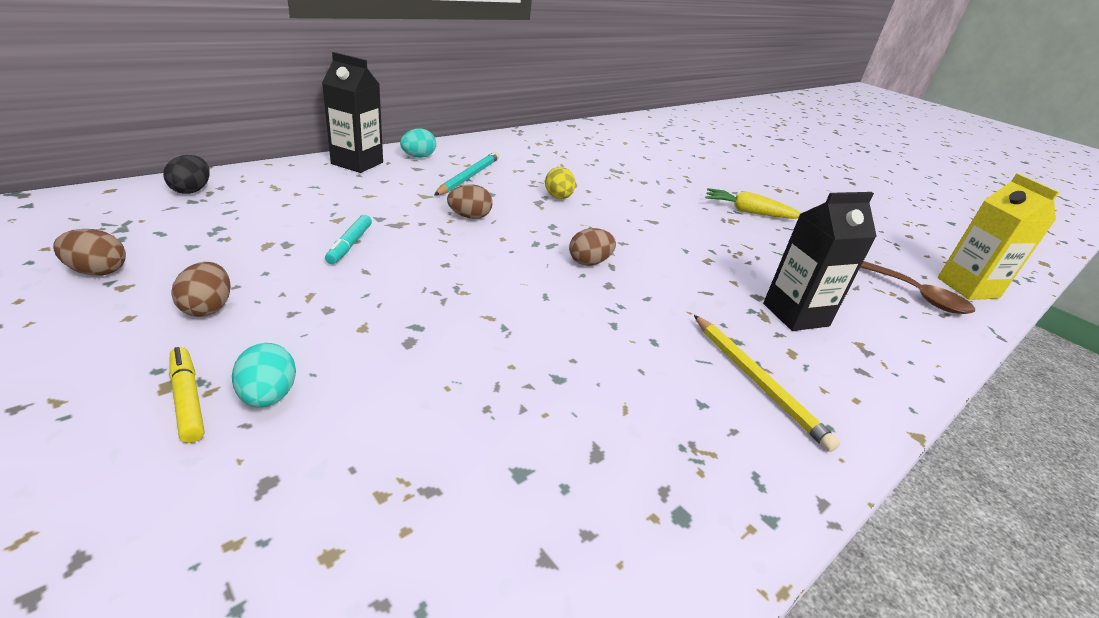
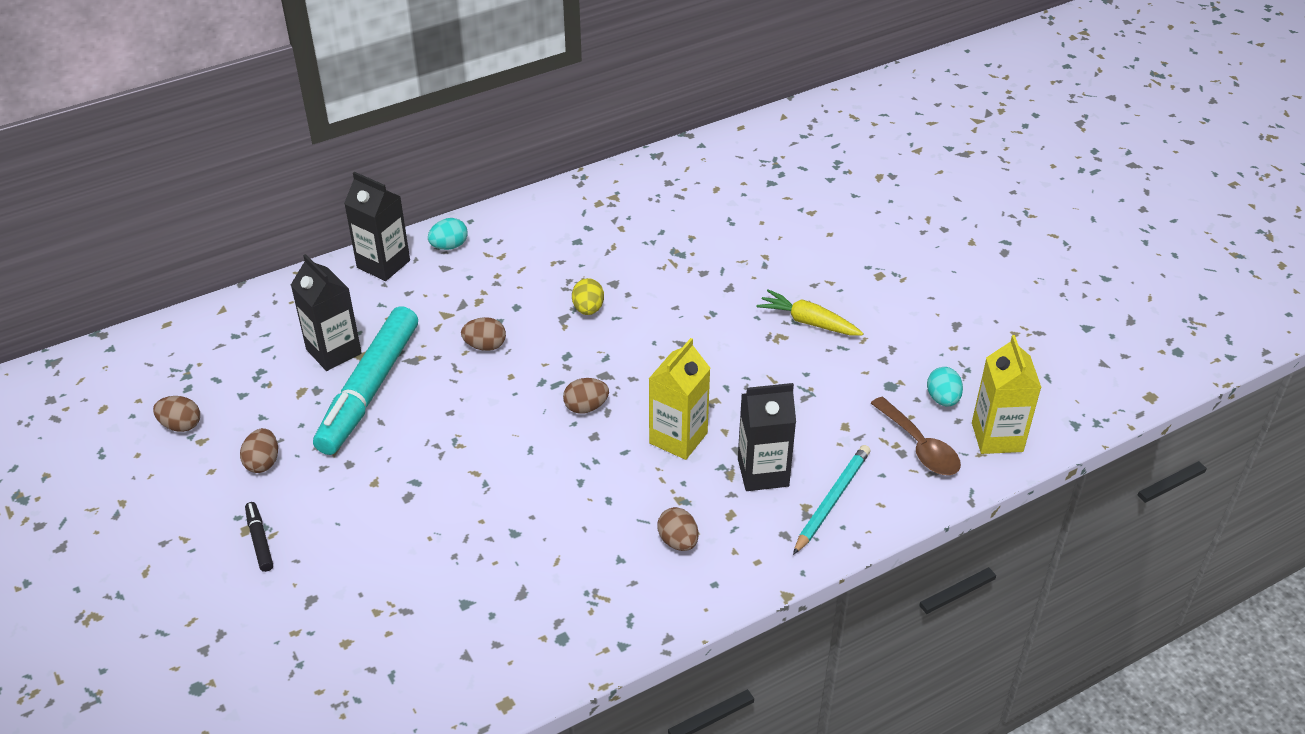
camera: 15 degrees right, 10 degrees up
black egg [163,155,210,194] -> none
yellow marker [169,347,204,443] -> black marker [245,502,273,572]
turquoise egg [232,343,296,408] -> turquoise egg moved to [927,367,963,406]
turquoise marker [325,215,372,264] -> turquoise marker [313,306,418,455], size x2.47
turquoise pencil [434,152,499,196] -> turquoise pencil moved to [793,445,870,555]
yellow pencil [694,315,840,452] -> brown egg [657,507,698,551]
none -> black carton [291,254,362,371]
none -> yellow carton [649,338,710,460]

